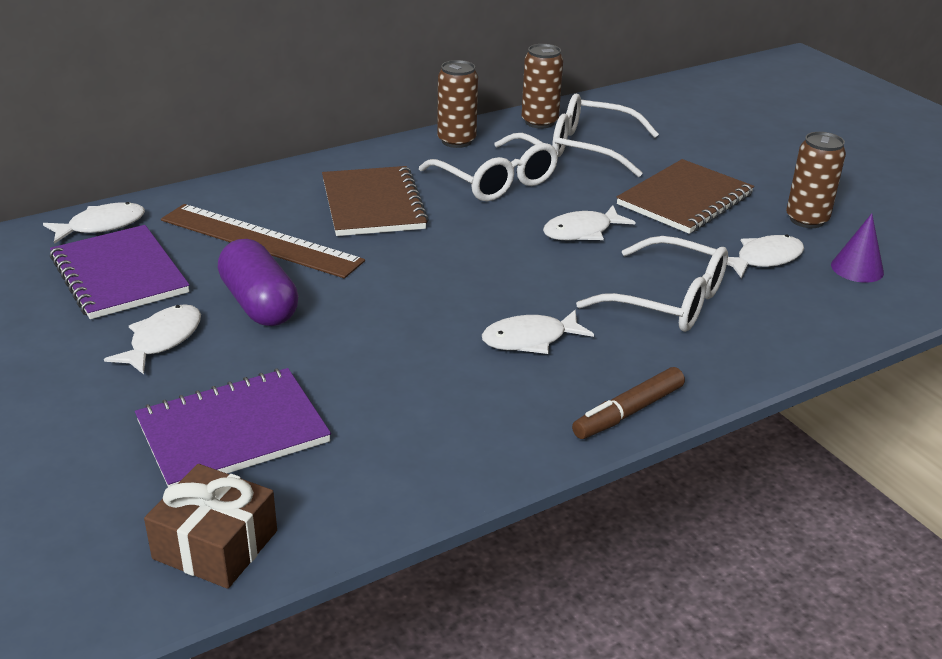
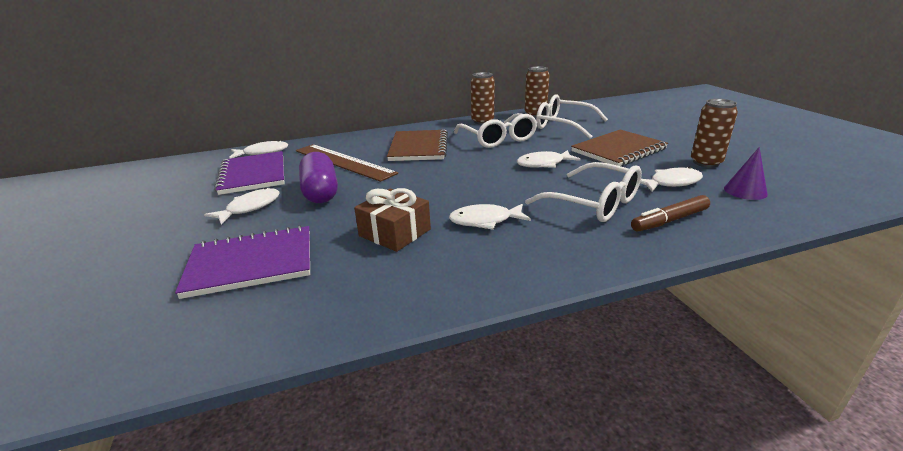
camera: 15 degrees right, 5 degrees down
brown gift [144,464,277,589] -> brown gift moved to [354,188,431,252]
brown marker [572,367,685,439] -> brown marker moved to [631,195,710,232]

